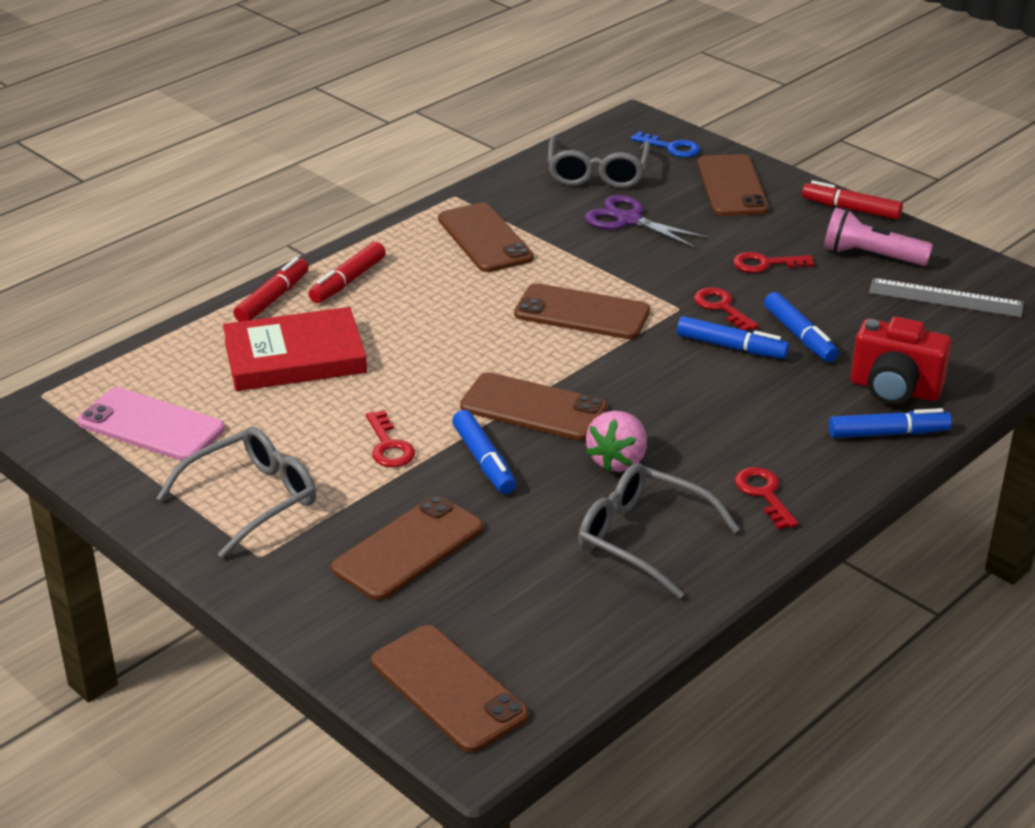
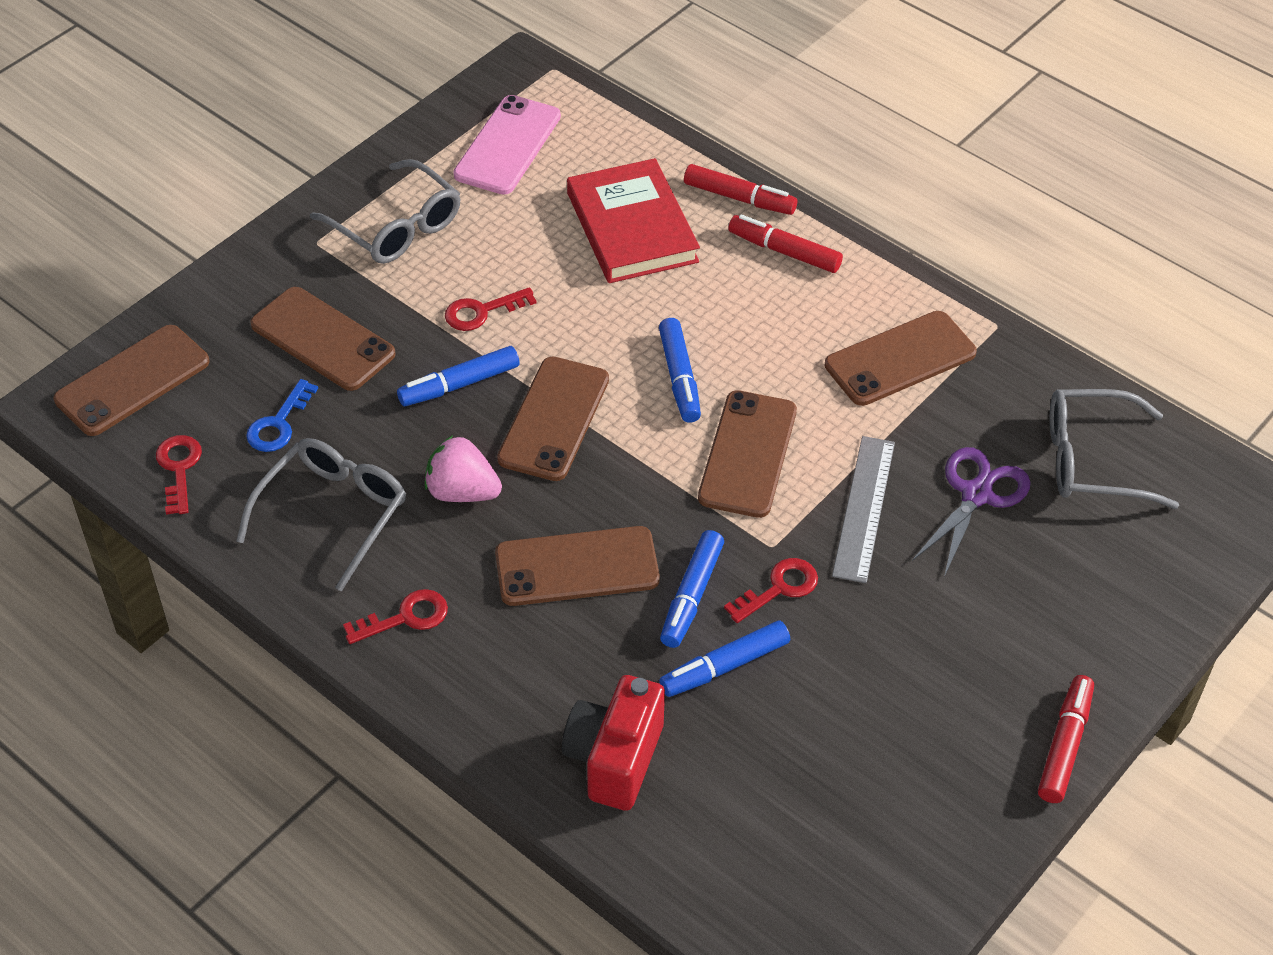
camera: 85 degrees right, 15 degrees up
blue key [631,131,700,157] -> blue key moved to [246,379,318,452]
brown phone [697,154,769,216] -> brown phone moved to [495,526,660,606]
red key [733,252,814,273] -> red key moved to [156,435,202,515]
pink flashlight [824,208,933,266] -> none
blue marker [829,408,952,438] -> blue marker moved to [659,318,701,423]
grey ruler [869,278,1024,318] -> grey ruler moved to [832,436,895,583]

